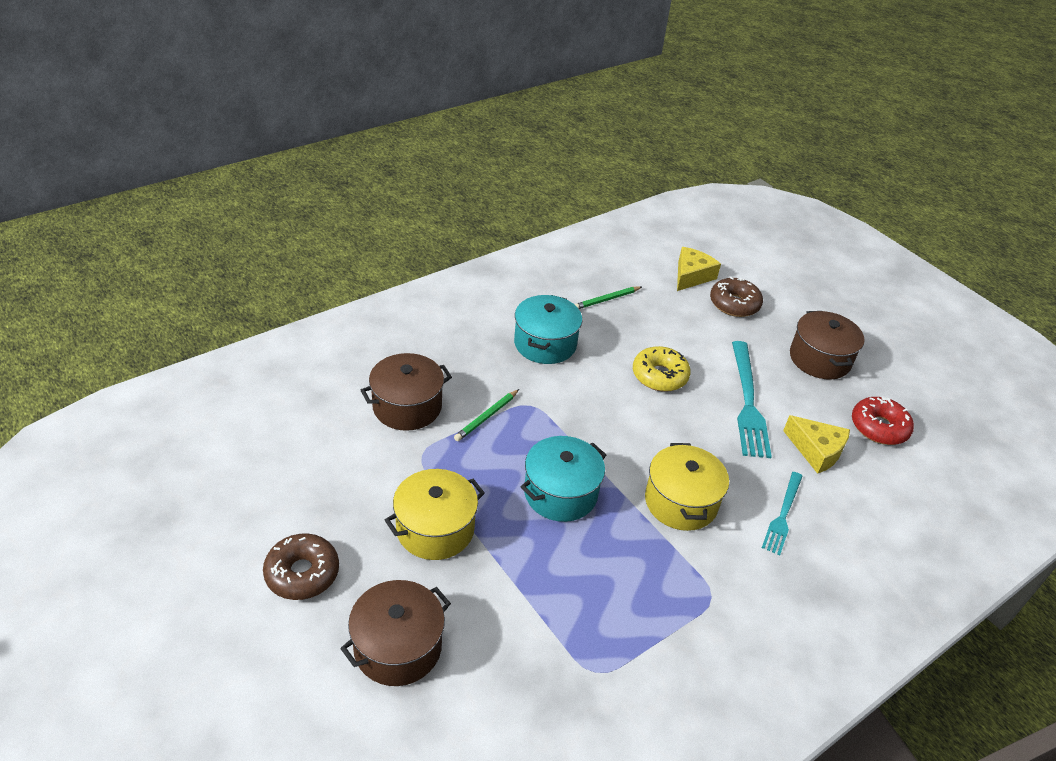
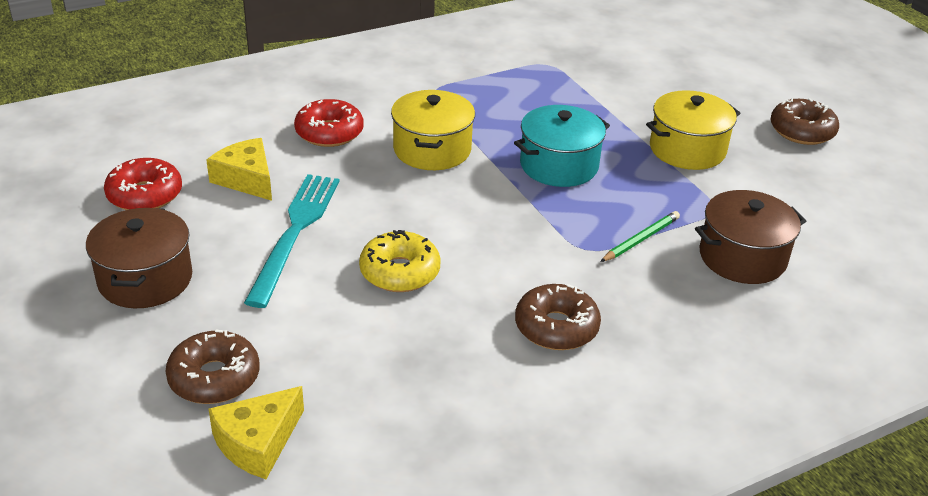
camera: 170 degrees left, 5 degrees down
brown pot [340,580,451,686] -> none
turquoise pot [514,295,582,364] -> brown donut [515,284,601,350]
green pencil [574,286,642,309] -> none
turquoise fork [762,472,803,555] -> red donut [294,99,363,147]

